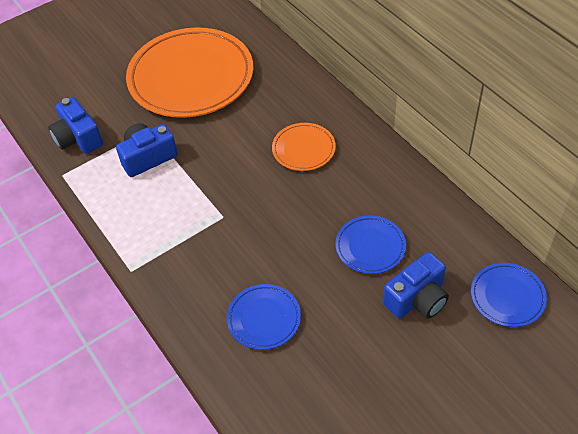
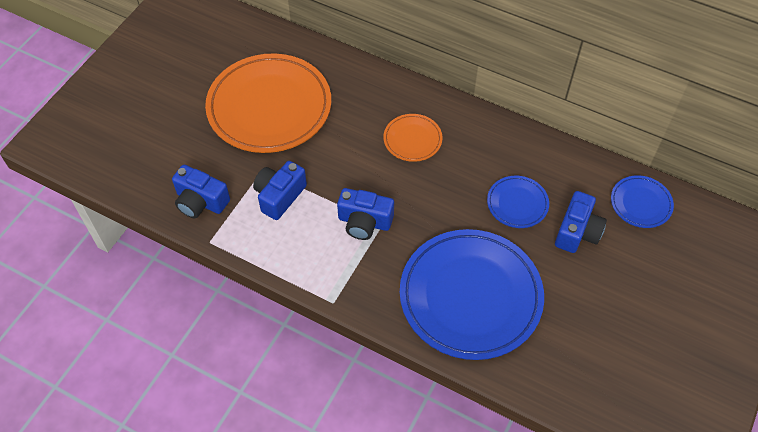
camera: 30 degrees left, 5 degrees up
blue plate [227,284,301,350] -> blue plate [400,229,544,360], size x2.17
none -> blue camera [337,188,394,240]

